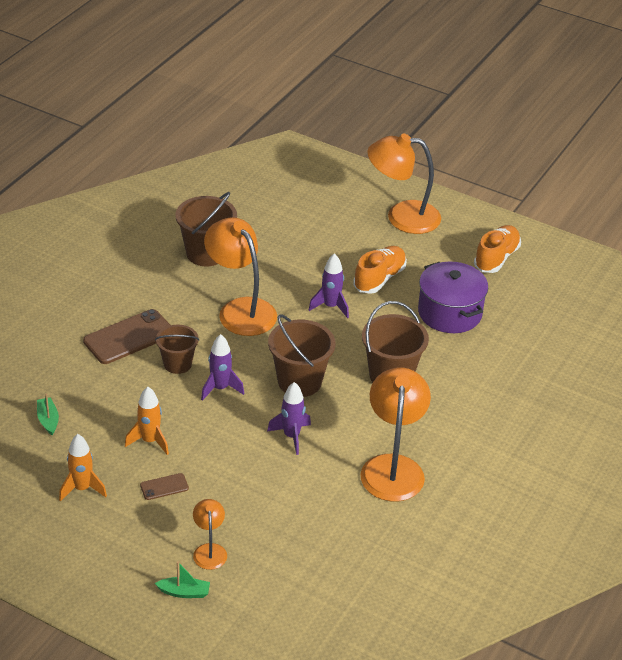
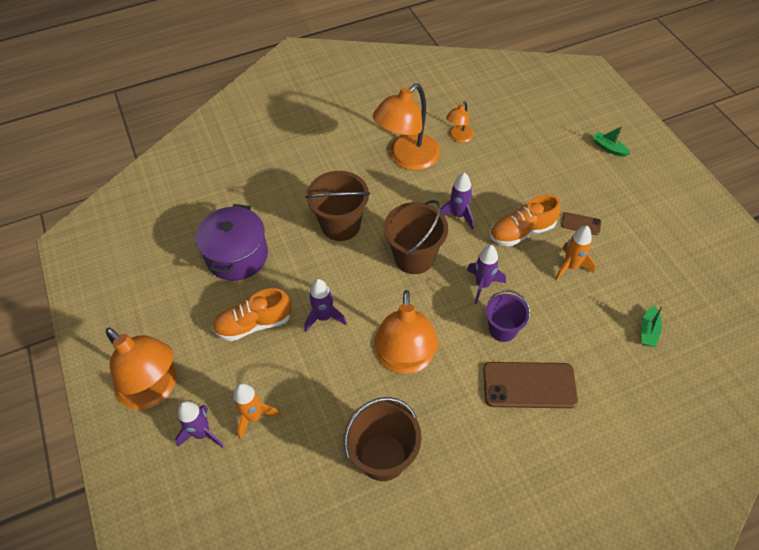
camera: 140 degrees left, 15 degrees up
orange rocket [59,434,107,502] -> orange rocket moved to [233,383,280,440]
brown bucket [155,325,199,374] -> purple bucket [486,290,530,342]
orange lamp [193,499,227,570] -> orange lamp moved to [446,101,474,143]
orange shoe [474,225,521,273] -> orange shoe moved to [490,194,561,246]
none -> purple rocket [175,401,224,448]

